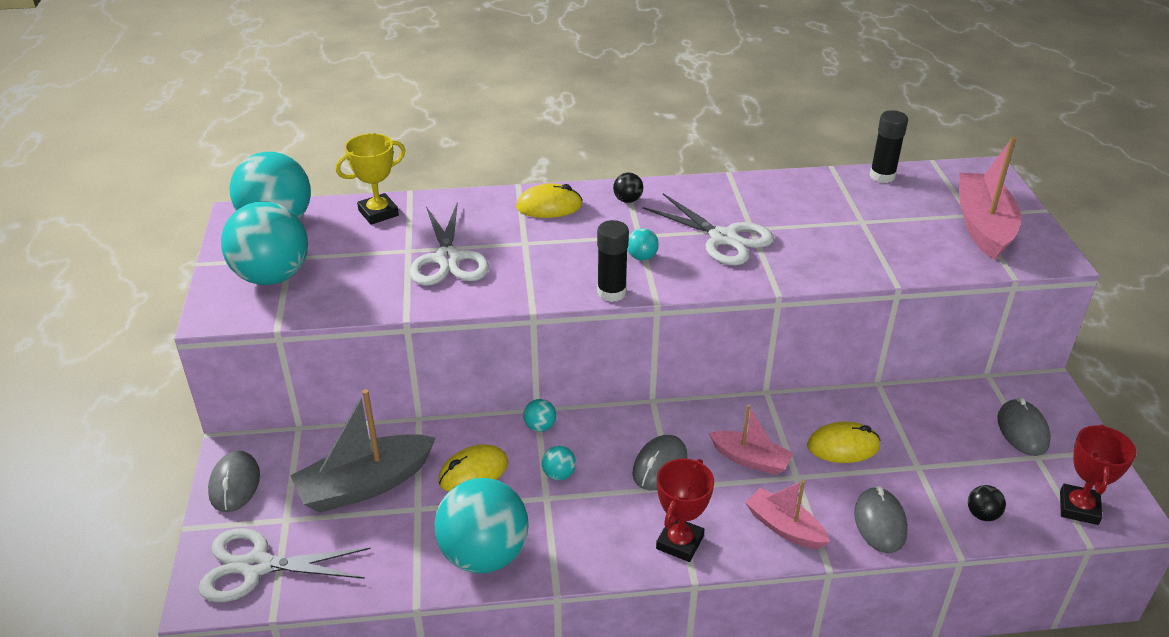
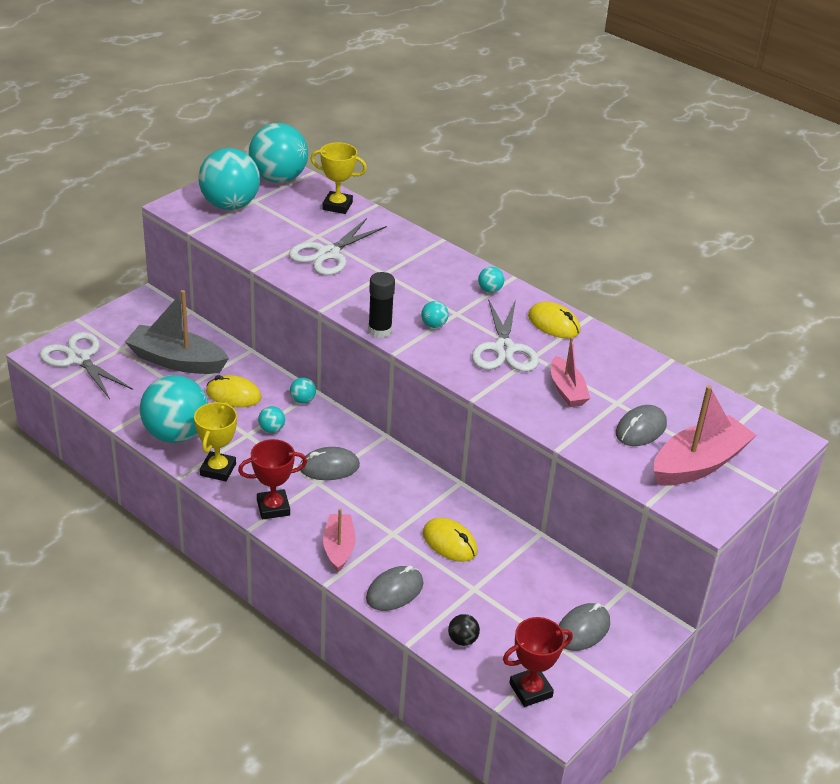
camera: 45 degrees right, 0 degrees up
grey mouse [208,450,260,512] -> grey mouse moved to [616,405,667,446]
yellow mouse [516,183,583,218] -> yellow mouse moved to [528,301,580,338]
black ball [613,173,643,203] -> turquoise ball [478,267,504,293]
pink boat [709,404,793,475] -> pink boat moved to [551,337,590,407]
black glue stick [870,110,908,183] -> none
none -> yellow trophy [194,402,237,481]

